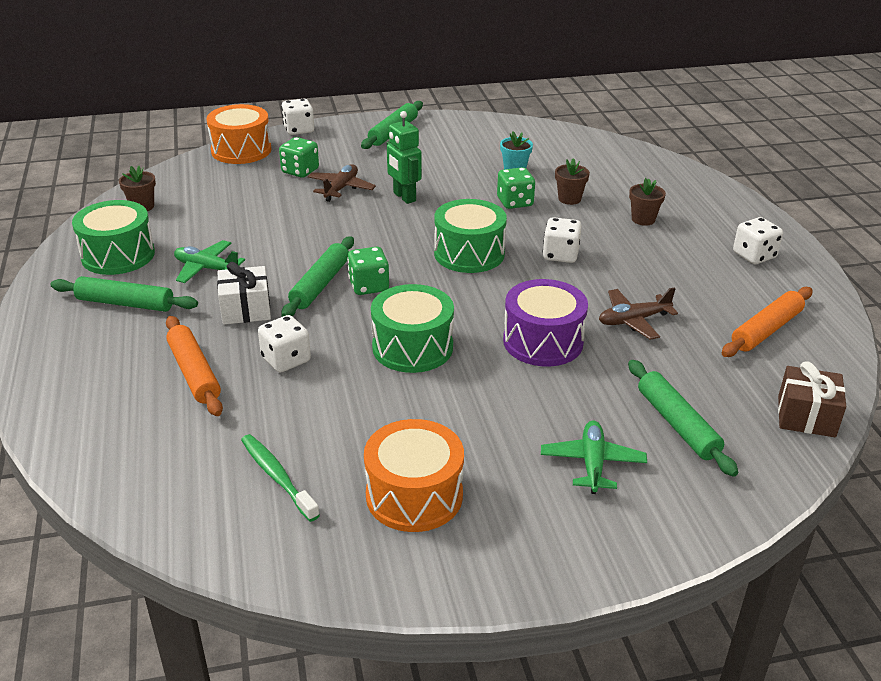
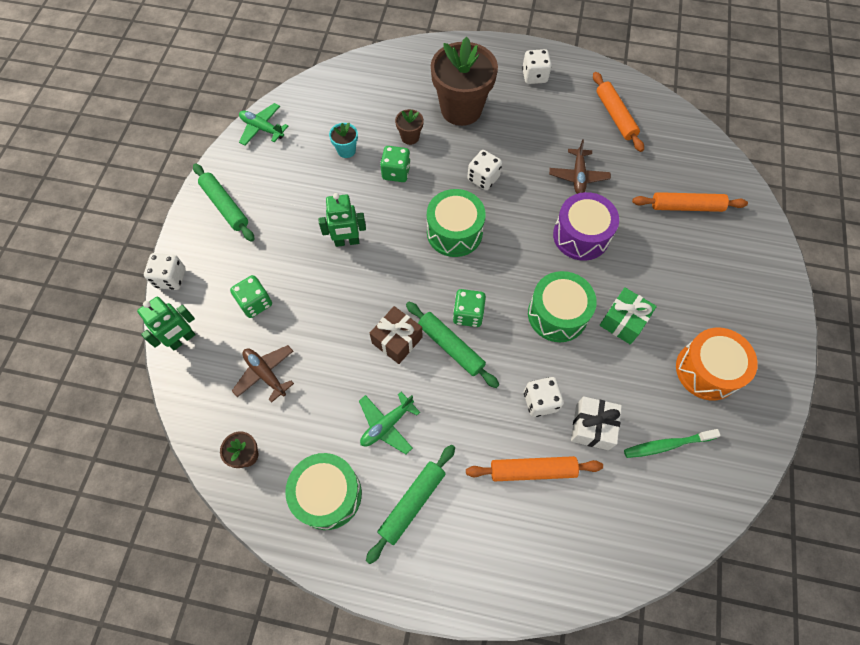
camera: 65 degrees left, 30 degrees up
orange drum [207,104,271,164] -> green robot [137,296,196,350]
white gift [217,262,271,325] -> white gift moved to [571,396,622,450]
brown plane [308,164,376,202] -> brown plane moved to [232,345,294,403]
green plane [541,421,647,494] -> green plane moved to [239,103,288,146]
green rolling pin [628,360,738,477] -> orange rolling pin [632,192,748,212]
brown flower pot [629,178,666,226] -> brown flower pot [431,37,498,126], size x2.31
brown gift [778,361,846,437] -> brown gift moved to [370,306,422,364]
none -> green gift [599,287,657,345]

